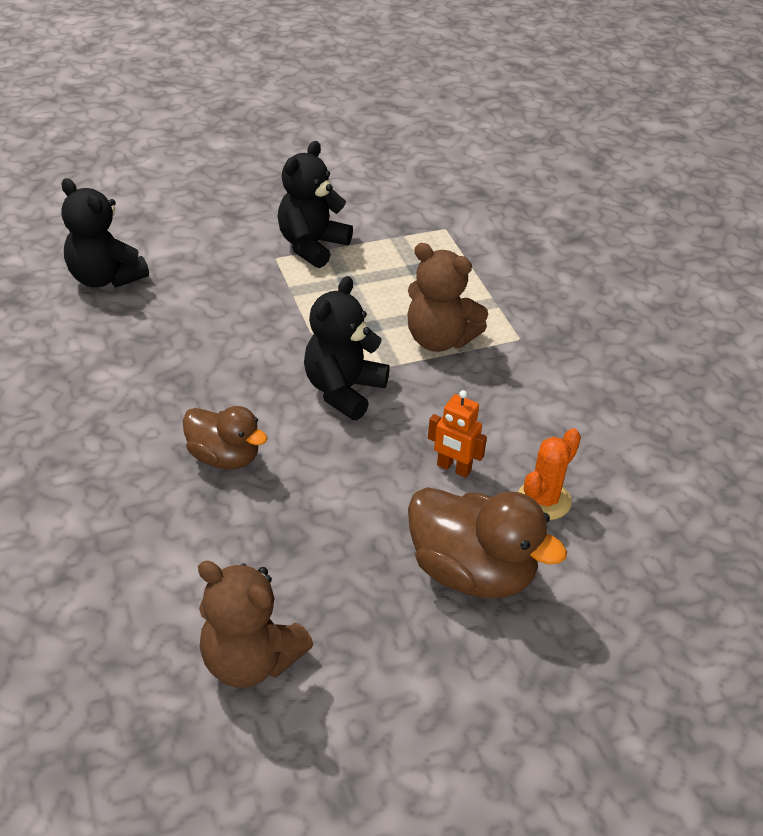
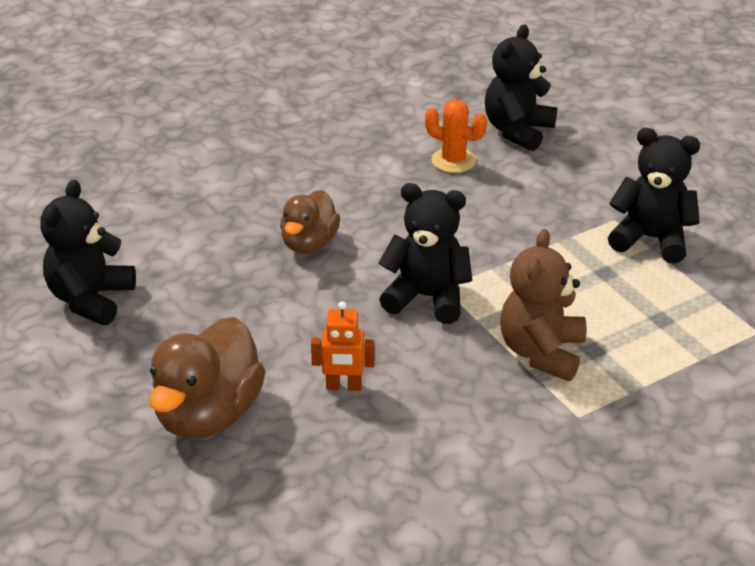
camera: 80 degrees right, 5 degrees down
brown teddy bear [198,561,313,688] -> black teddy bear [41,180,136,325]
orange robot [428,390,487,478] -> orange robot turned 105 degrees counterclockwise [311,301,375,391]
orange cactus [518,428,581,520] -> orange cactus moved to [425,100,487,173]

